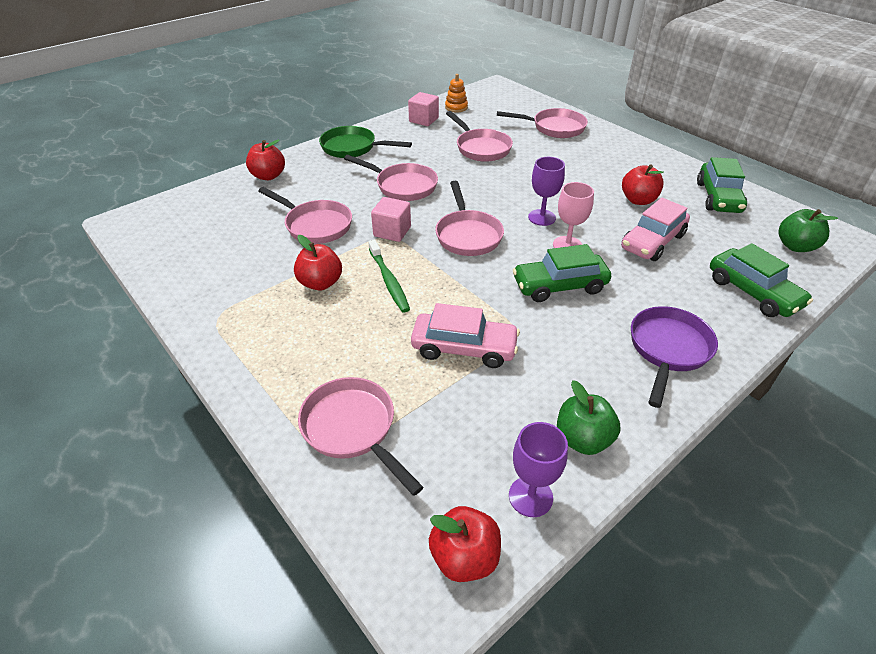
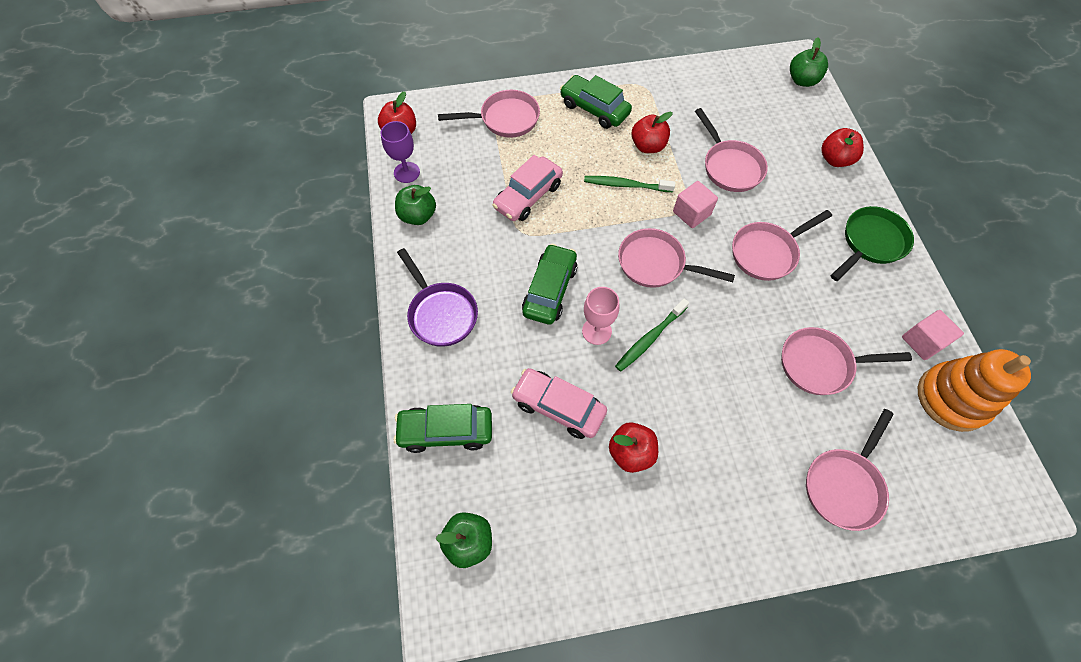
camera: 120 degrees right, 20 degrees up
pink pan [258,187,352,244] -> pink pan turned 90 degrees counterclockwise [695,108,768,192]
orange stacking toy [445,74,468,112] -> orange stacking toy [918,349,1031,432], size x2.04
purple goblet [528,157,565,226] -> green toothbrush [615,298,689,372]
pink car [621,198,690,261] -> pink car turned 45 degrees counterclockwise [511,368,607,439]
green car [697,157,747,213] -> green car moved to [560,75,632,129]
none -> green apple [790,37,828,87]

